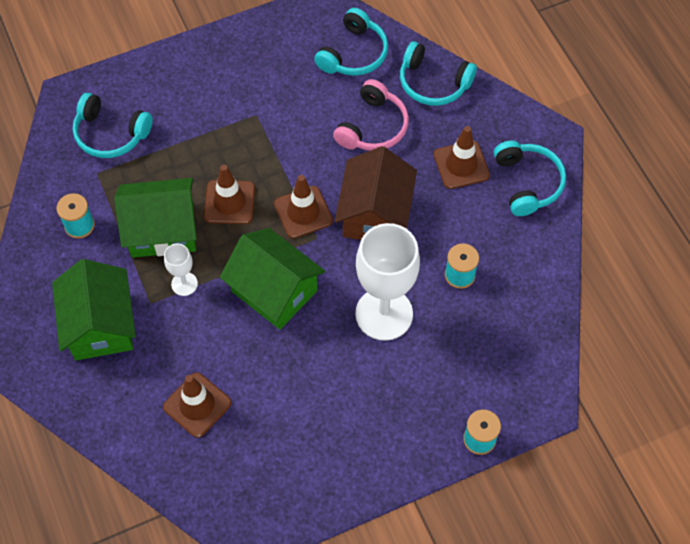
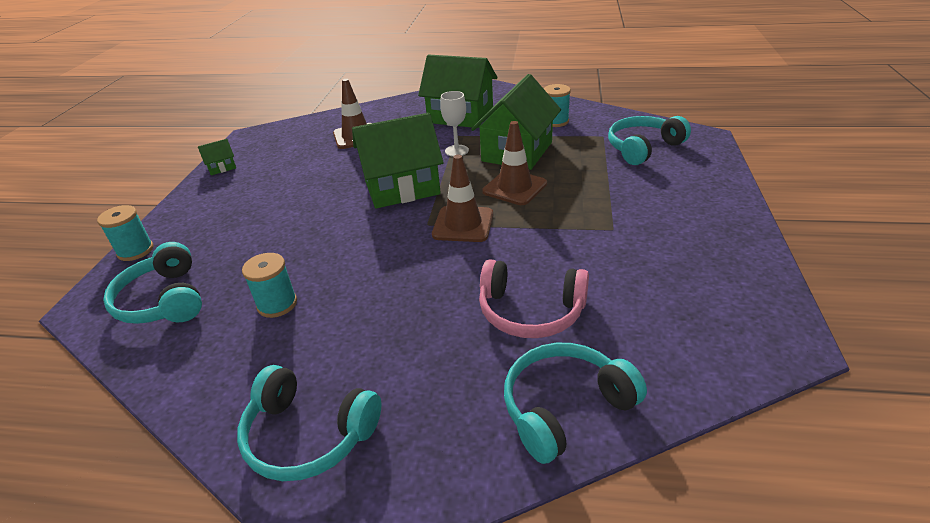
camera: 125 degrees right, 25 degrees down
turquoise headphones [314,8,388,76] -> turquoise headphones moved to [103,242,202,324]
pink headphones [333,79,409,151] -> pink headphones turned 45 degrees counterclockwise [479,259,589,338]
brown house [335,146,417,240] -> none
white goblet [355,223,420,341] -> none
brown traffic cone [433,126,490,189] -> none
none -> green house [198,139,236,175]

